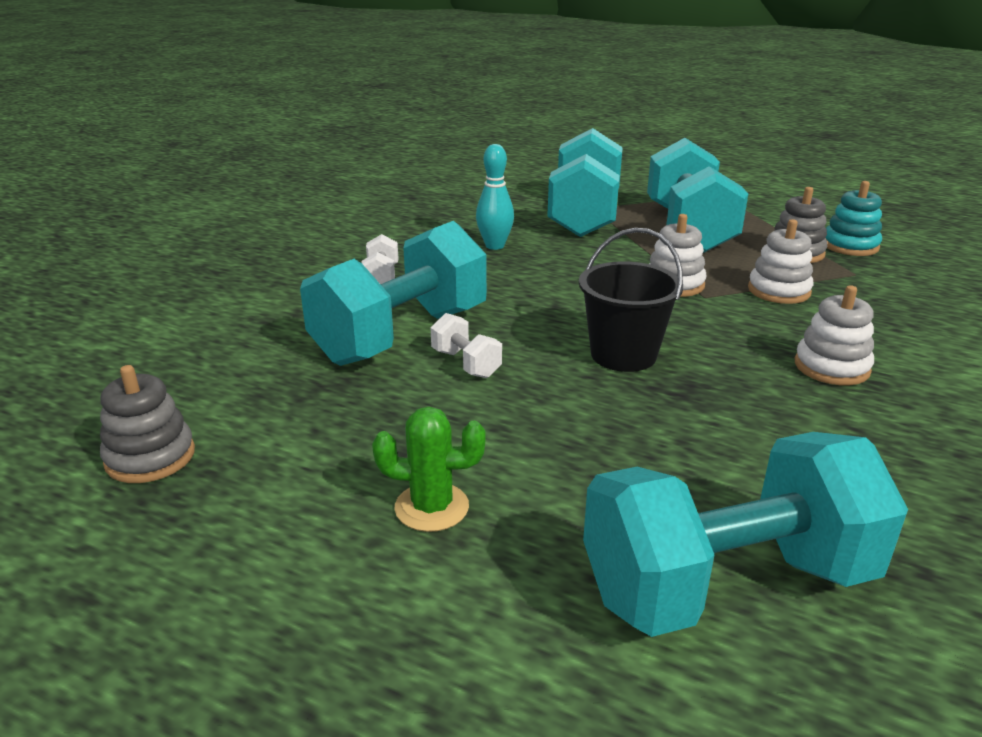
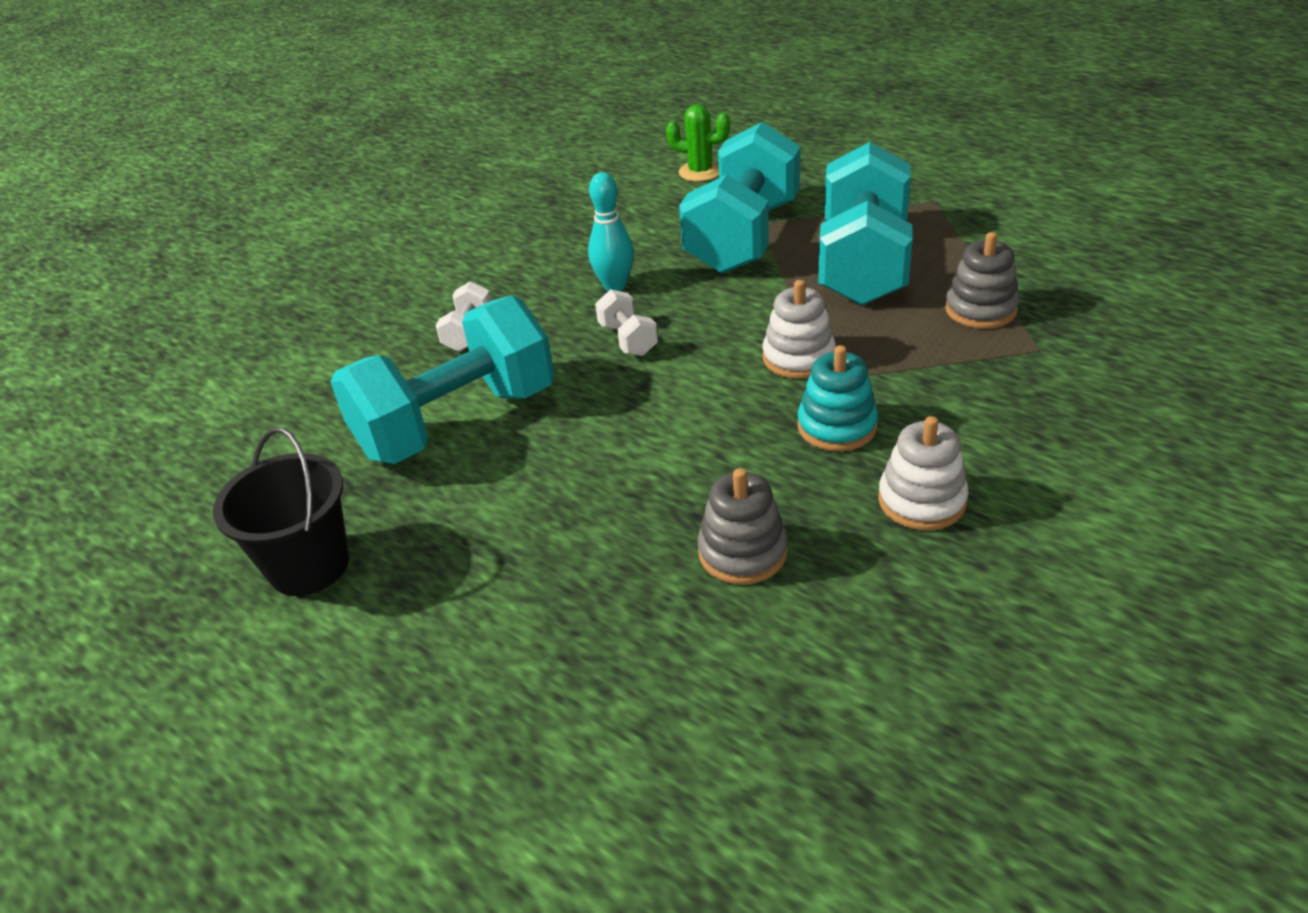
camera: 15 degrees right, 10 degrees up
grey stacking toy [100,365,195,483] -> grey stacking toy moved to [698,468,788,585]
green cactus [372,407,486,532] -> green cactus moved to [666,104,730,182]
white dumbbell [431,313,502,378] -> white dumbbell moved to [595,289,658,356]
black bucket [579,228,683,372] -> black bucket moved to [213,428,349,596]
turquoise dumbbell [583,432,908,637] -> none
white stacking toy [748,219,814,304] -> none
turquoise stacking toy [825,181,882,256] -> turquoise stacking toy moved to [798,345,878,452]

